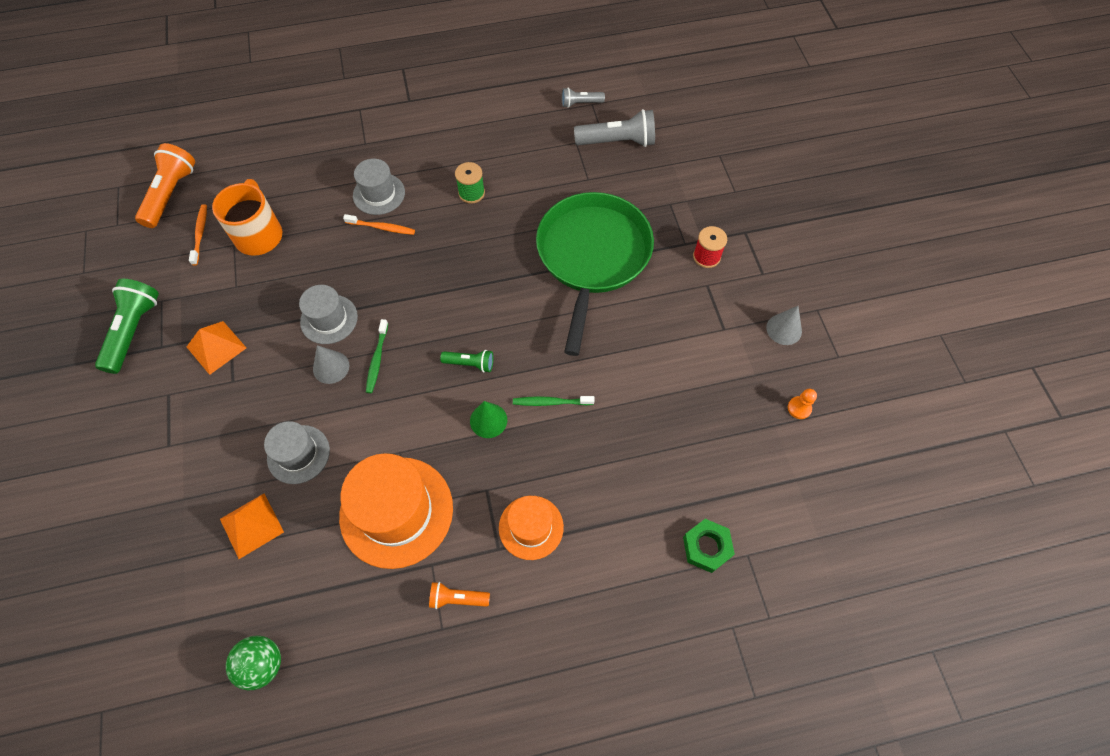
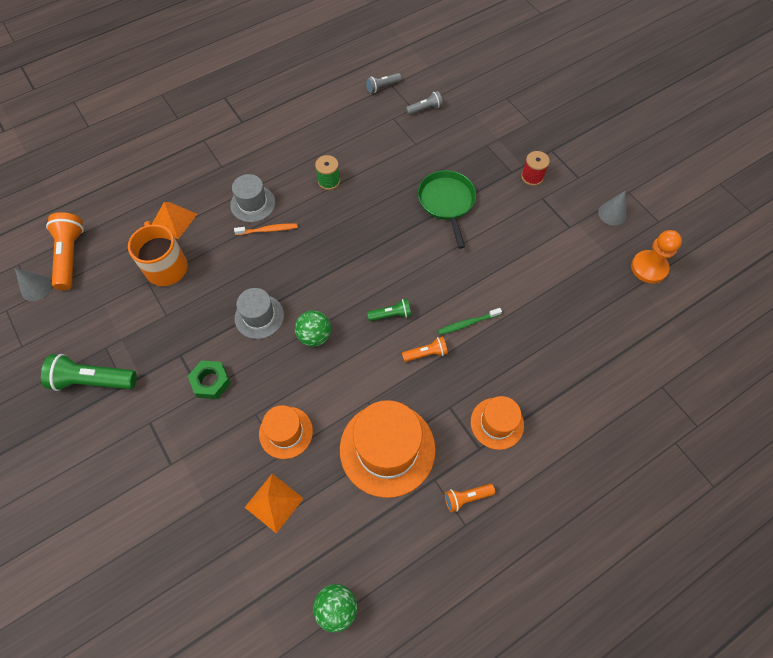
camera: 20 degrees left, 0 degrees up
green flashlight [95,279,159,374] -> green flashlight turned 75 degrees counterclockwise [41,354,137,391]
orange pyramid [187,321,246,375] -> orange pyramid moved to [152,202,197,239]
orange toothbrush [189,204,207,266] -> none
grey hat [264,421,330,484] -> orange hat [259,405,313,459]
grey cone [313,345,349,384] -> grey cone moved to [15,268,52,301]
green toothbrush [366,319,388,393] -> green ball [295,310,331,347]
green cone [470,401,507,438] -> orange flashlight [402,336,448,362]
green pan [536,192,654,356] -> green pan [418,170,476,249], size x0.61
grey flashlight [574,109,655,147] -> grey flashlight [406,91,443,115], size x0.55
green nut [683,519,735,573] -> green nut moved to [188,360,231,399]
orange pawn [788,389,817,419] -> orange pawn [631,230,682,283], size x1.93

